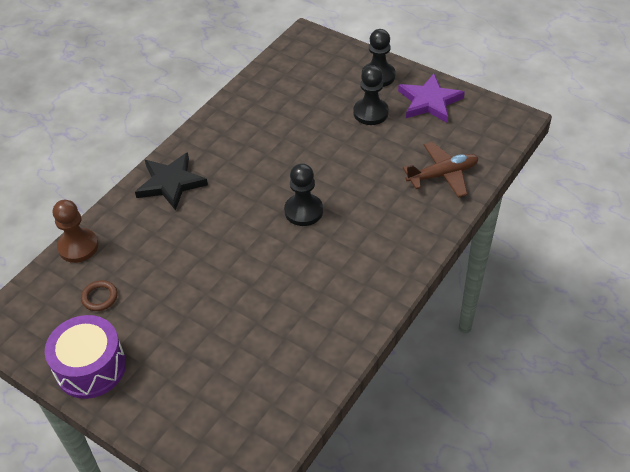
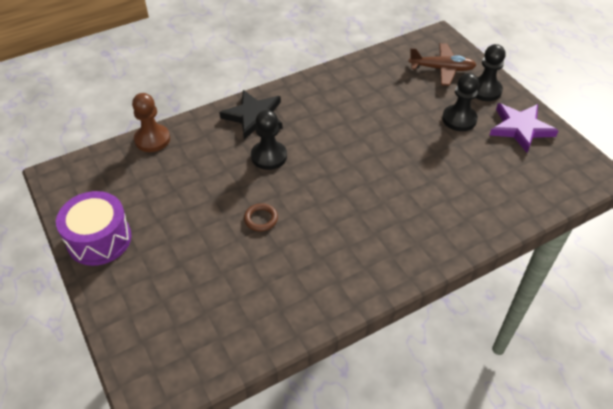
camera: 25 degrees right, 0 degrees up
brown ring [81,280,118,311] -> brown ring moved to [244,203,278,231]
black pawn [284,163,323,226] -> black pawn moved to [251,110,287,170]
brown plane [403,142,479,198] -> brown plane moved to [409,43,476,86]

